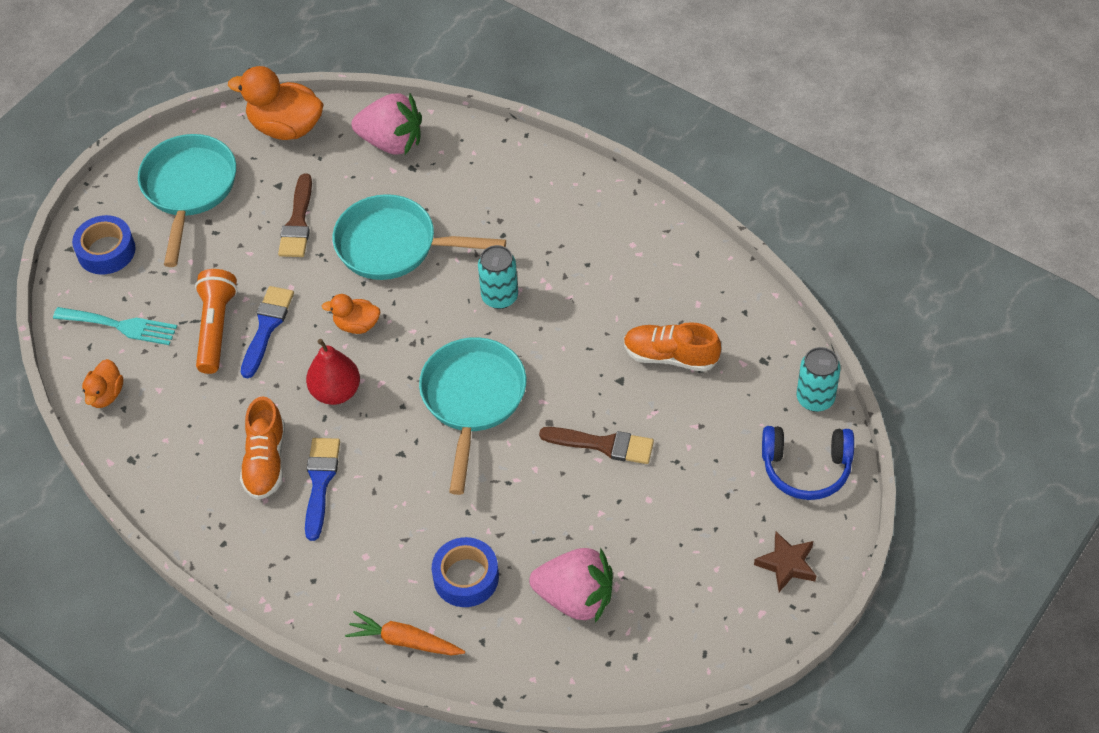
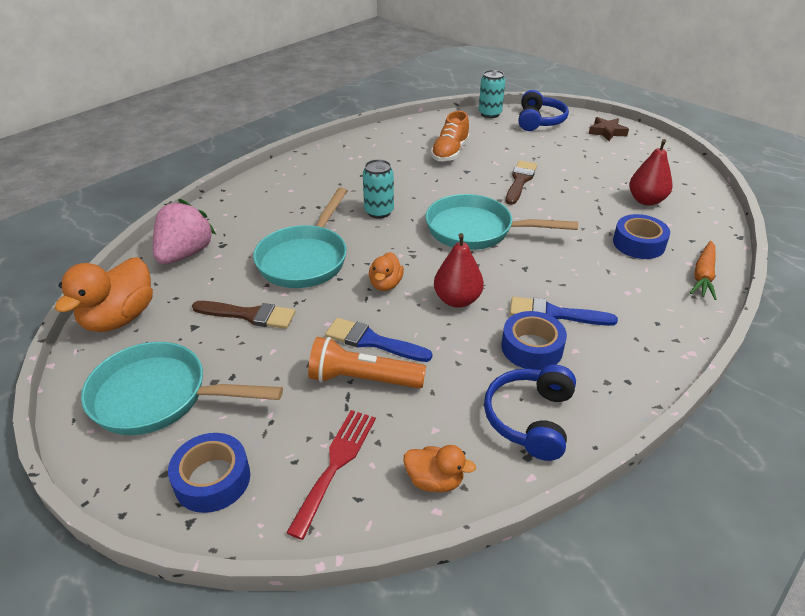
camera: 85 degrees left, 15 degrees down
turquoise fork [53,307,177,345] -> red fork [286,410,376,540]
orange shoe [240,396,285,500] -> blue tape [501,311,567,370]
pink strawberry [529,547,613,623] -> red pear [629,139,673,206]
none -> blue headphones [484,365,576,461]

